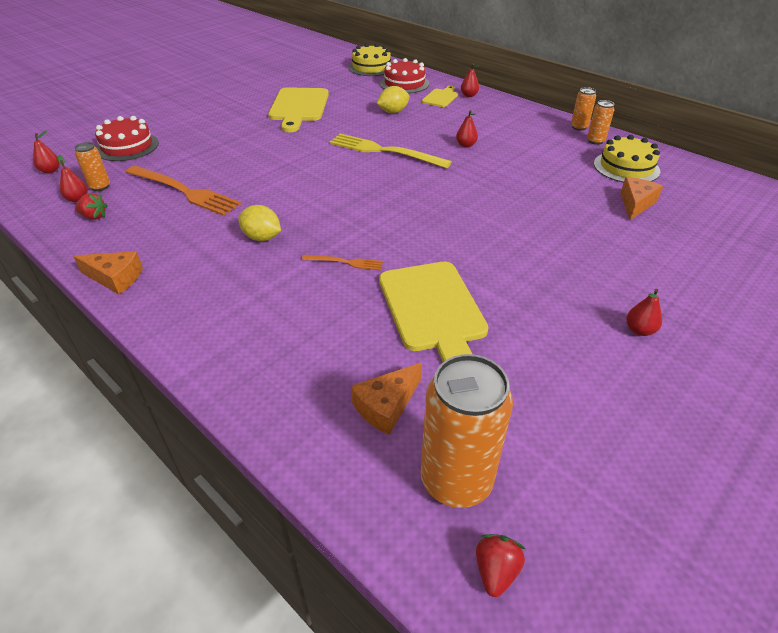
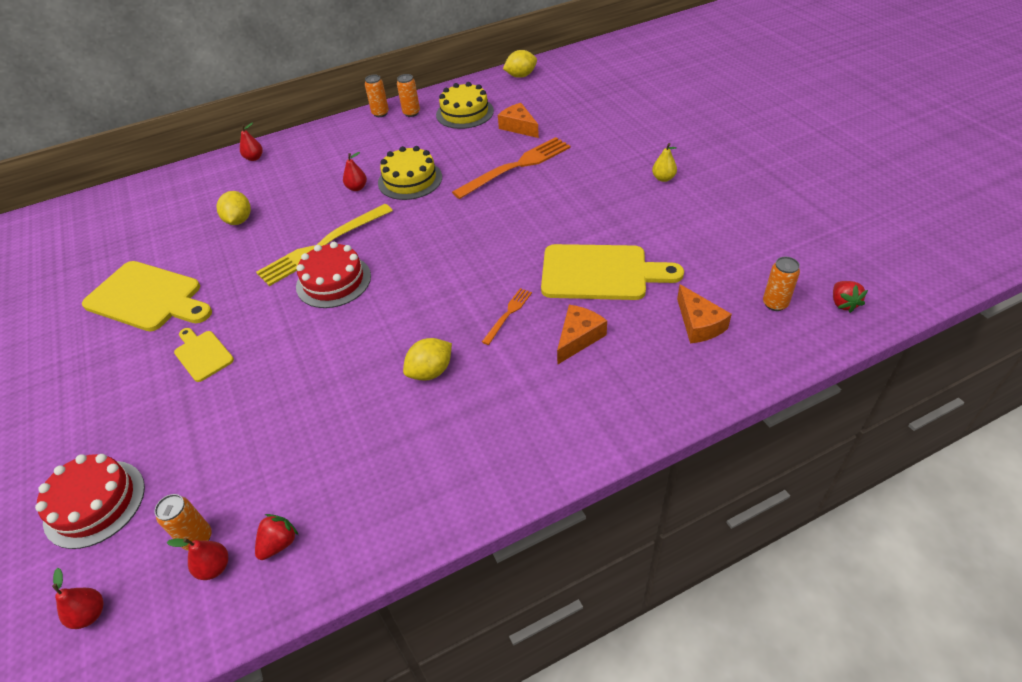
camera: 65 degrees left, 5 degrees up
orange cheese [73,251,143,294] -> orange cheese moved to [557,305,607,365]
orange fork [126,166,241,216] -> orange fork moved to [452,137,571,199]
yellow cake [348,44,392,76] -> yellow cake moved to [378,146,442,200]
red cake [380,58,429,94] -> red cake moved to [296,242,371,308]
orange can [420,354,513,508] -> orange can [763,257,800,311], size x0.50
yellow cutting board [422,86,458,107] -> yellow cutting board moved to [174,328,234,382]
red strawberry [476,534,525,597] -> red strawberry turned 135 degrees counterclockwise [833,281,868,313]
red pear [626,289,662,336] -> yellow pear [652,143,677,182]
none -> yellow lemon [503,50,537,78]

